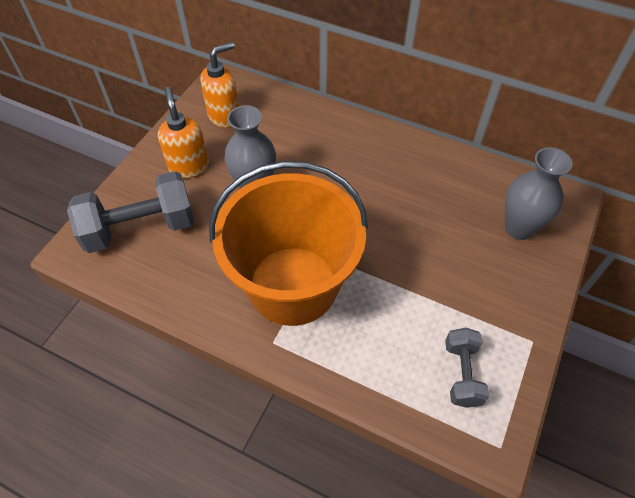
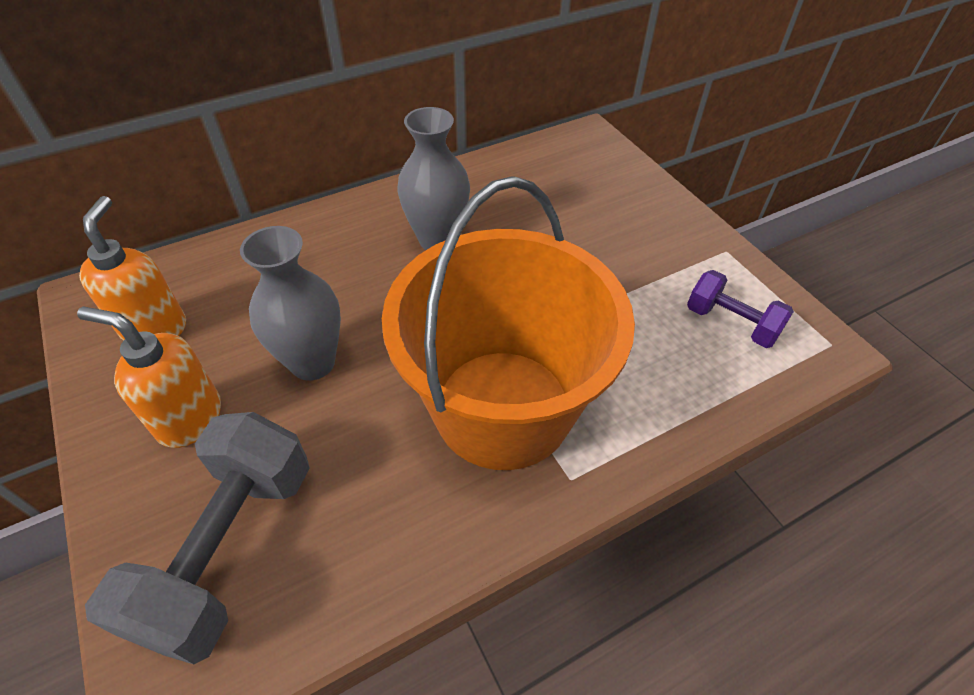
camera: 55 degrees left, 5 degrees down
grey dumbbell [445,328,489,408] -> purple dumbbell [687,270,794,348]
grey vase [505,147,573,240] -> grey vase moved to [397,107,470,250]

